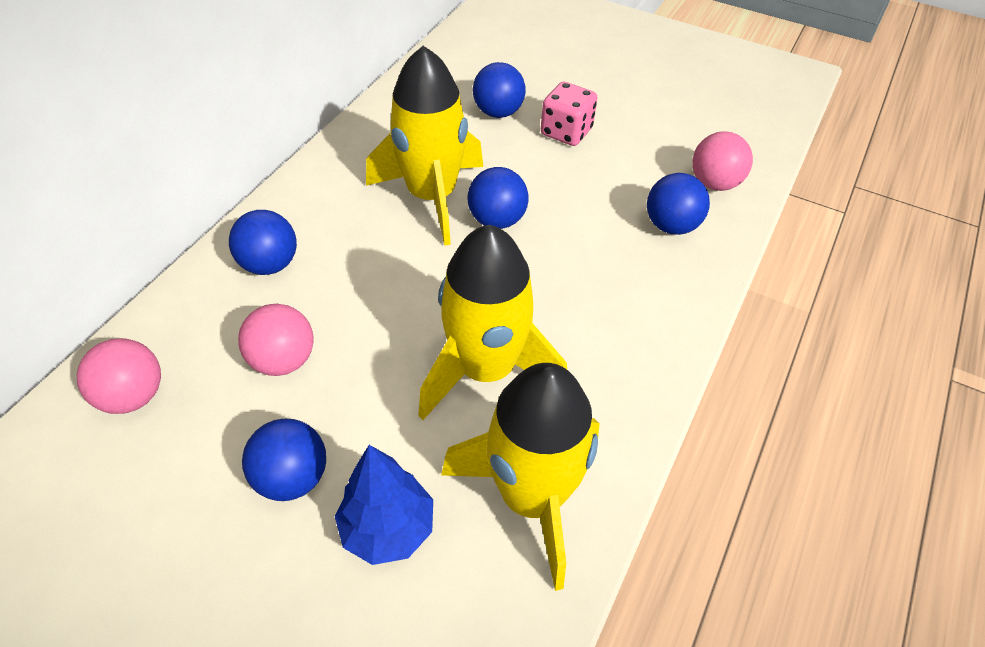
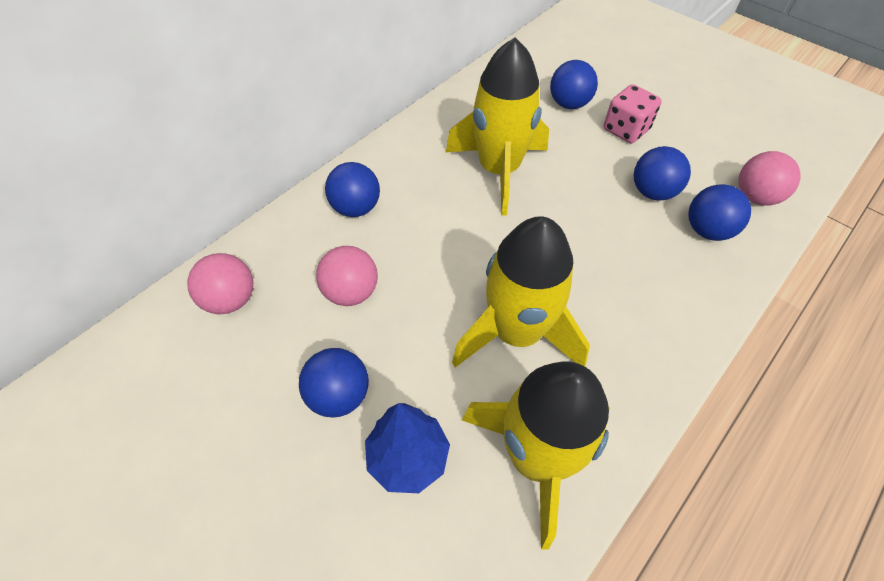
camera: 15 degrees right, 5 degrees up
blue ball [467,167,529,229] -> blue ball moved to [634,146,691,201]

